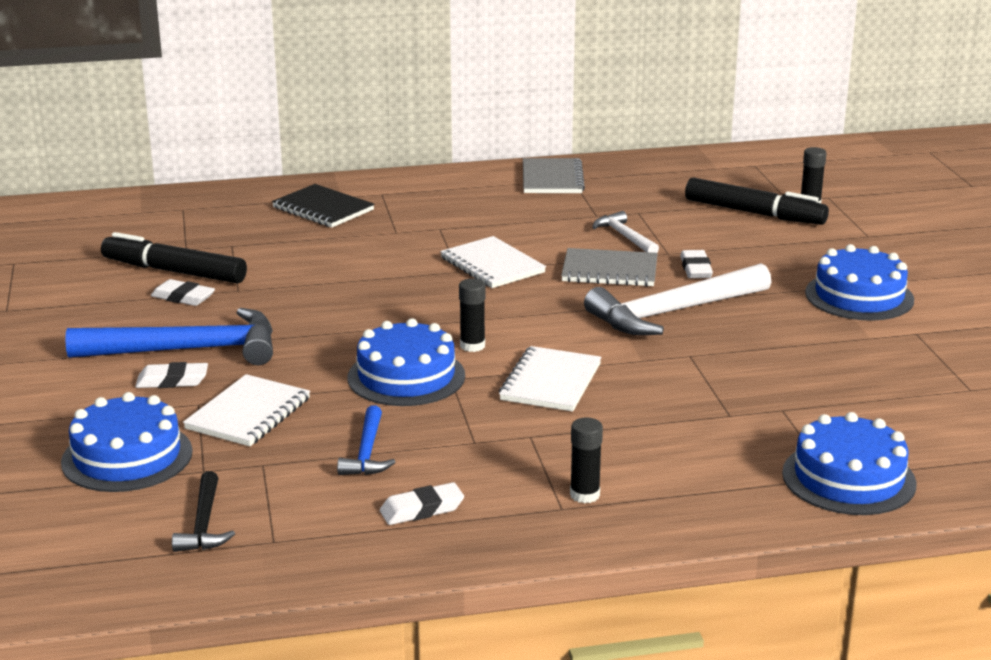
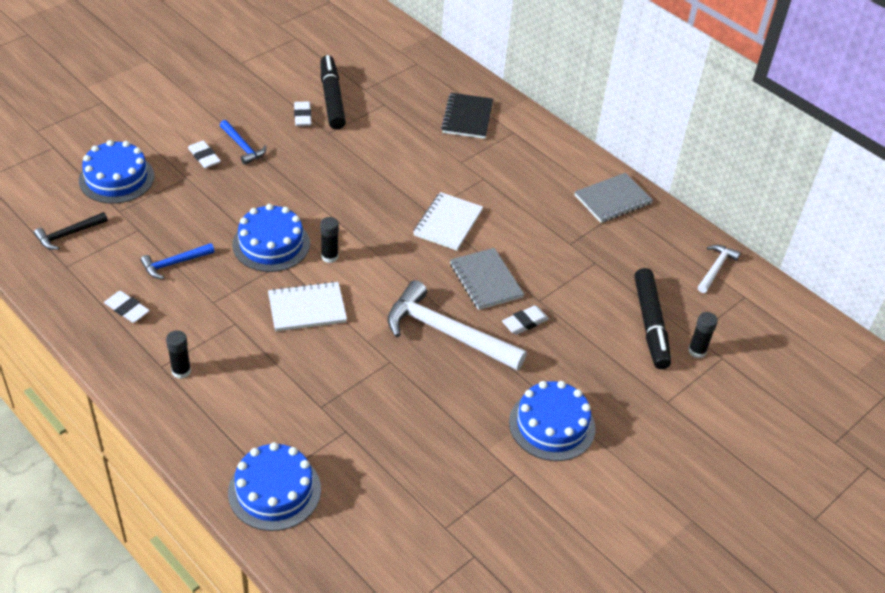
camera: 55 degrees right, 20 degrees up
blue hammer [65,308,273,365] -> blue hammer [220,120,267,165], size x0.51
white notebook [183,374,310,446] -> none
white hammer [592,211,659,253] -> white hammer moved to [698,245,741,293]

